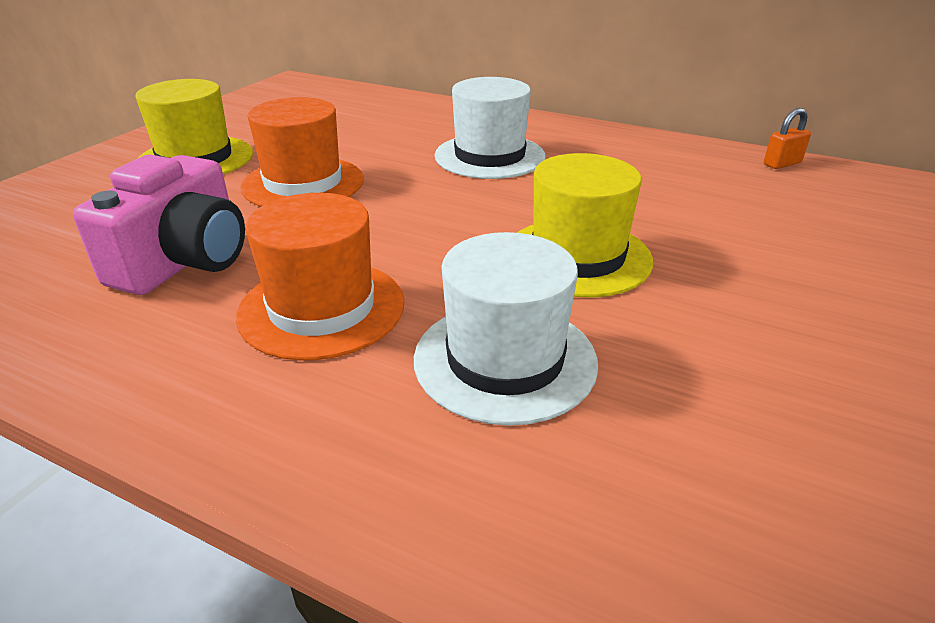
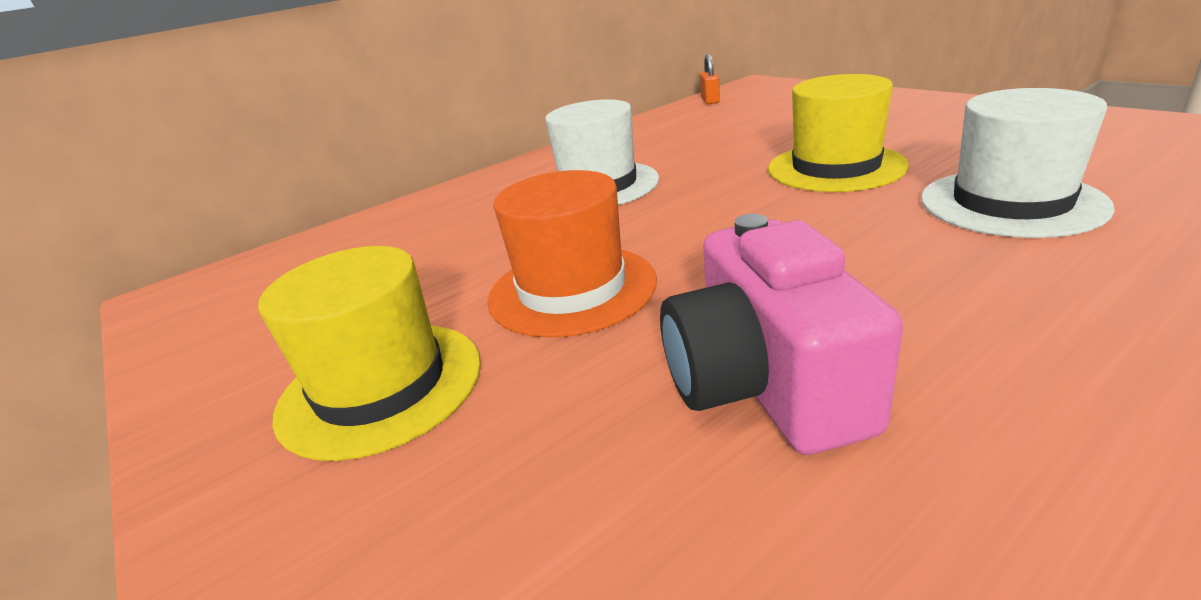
camera: 60 degrees left, 5 degrees down
pink camera [73,155,245,295] -> pink camera turned 150 degrees counterclockwise [660,214,903,455]
orange hat [236,193,404,360] -> none

